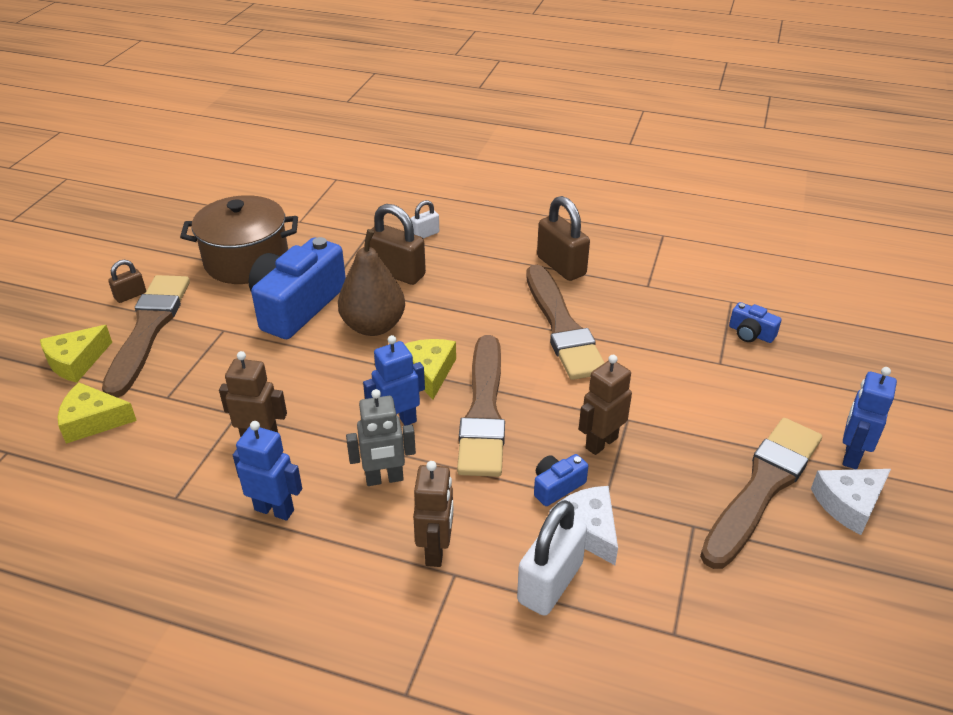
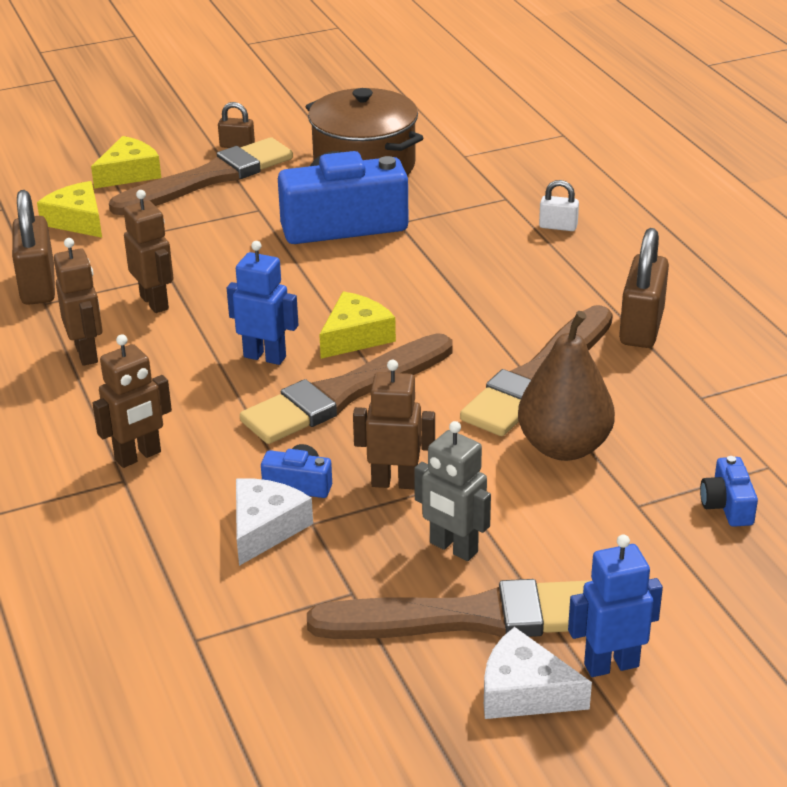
camera: 50 degrees right, 5 degrees down
yellow cheese [40,325,112,383] -> yellow cheese turned 135 degrees clockwise [91,136,161,189]
blue robot [233,421,302,520] -> brown robot [54,238,103,366]
brown pear [338,229,405,336] -> brown pear moved to [518,311,615,461]
grey robot [346,389,416,486] -> grey robot moved to [414,421,491,561]
brown padlock [369,204,426,285] -> brown padlock moved to [12,190,55,305]
white padlock [517,500,587,616] -> none

